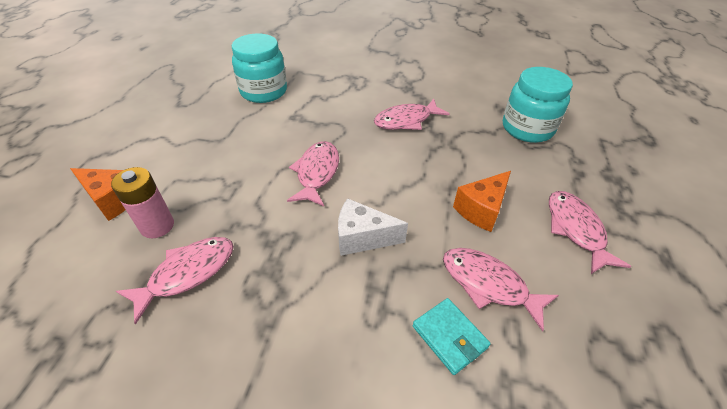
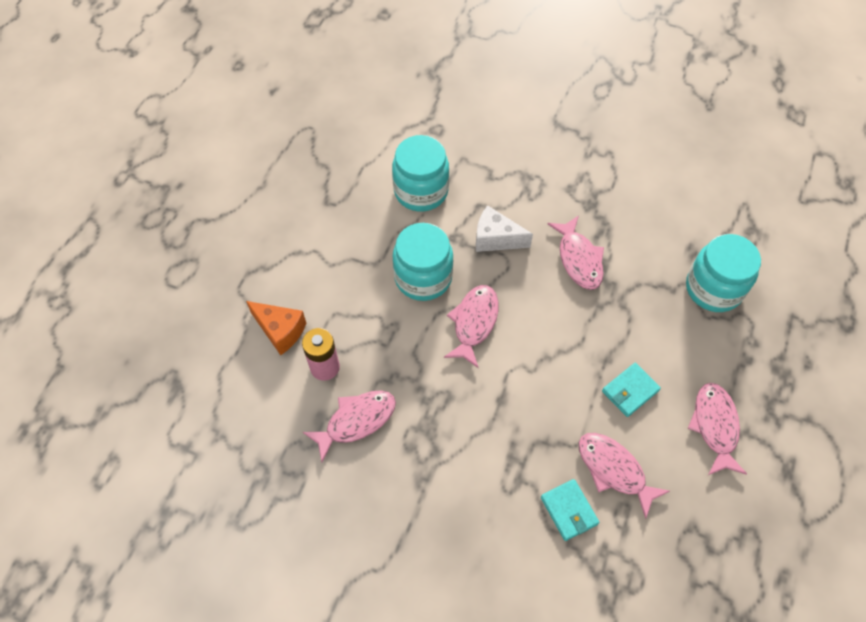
camera: 10 degrees right, 15 degrees up
white cheese [338,198,408,256] -> white cheese moved to [476,206,533,252]
pink fish [374,99,450,130] -> pink fish turned 90 degrees counterclockwise [548,216,604,290]
orange cheese [453,171,511,232] -> turquoise wallet [602,363,661,417]
none -> turquoise jar [393,223,453,301]

